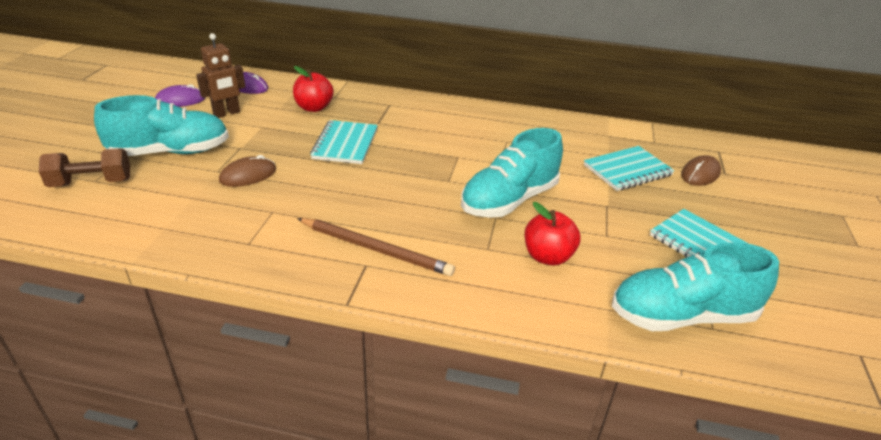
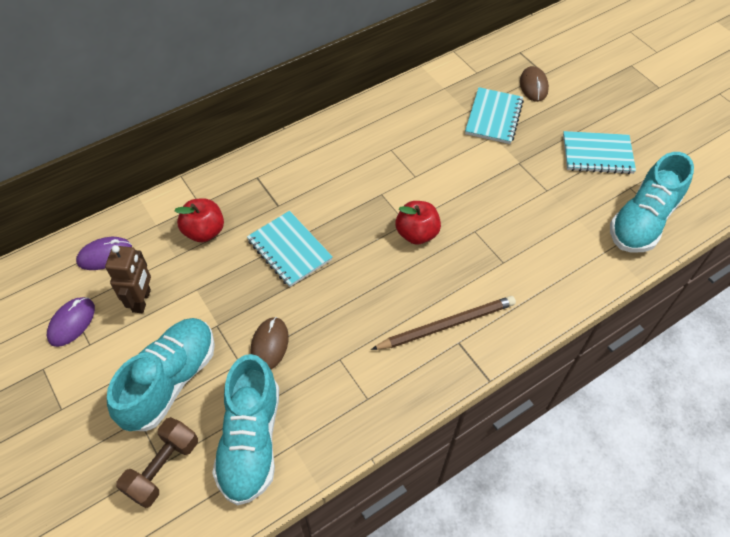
camera: 45 degrees left, 20 degrees up
turquoise shoe [461,128,563,218] -> turquoise shoe moved to [212,354,279,506]
red apple [525,202,580,266] -> red apple moved to [395,201,441,245]

